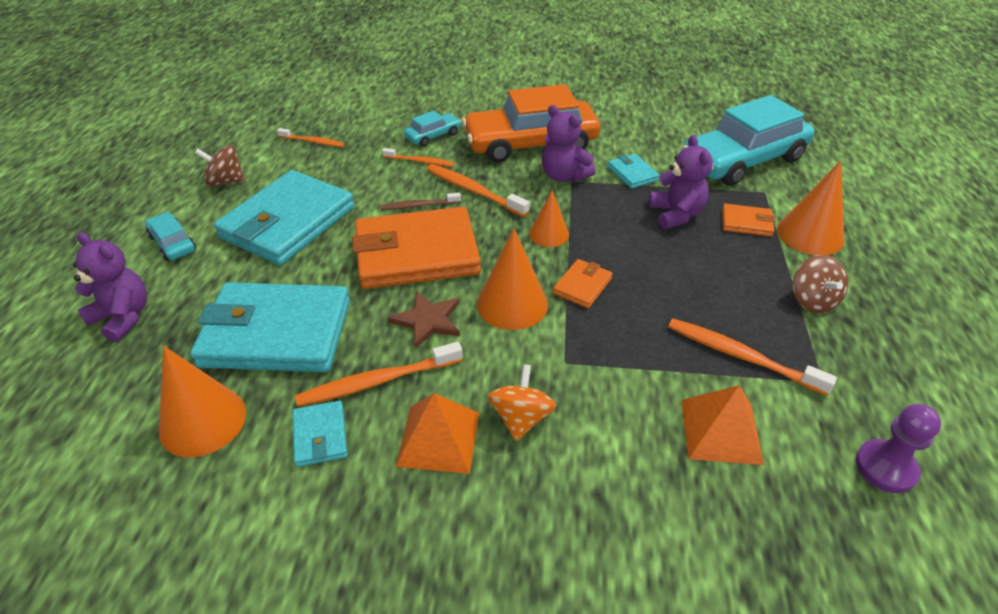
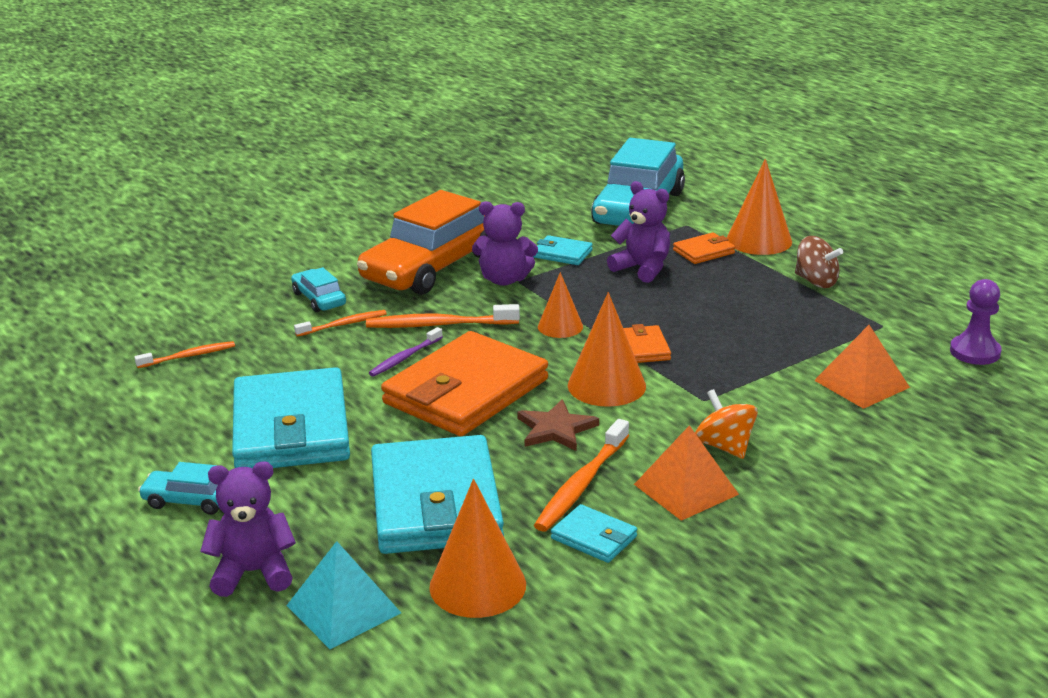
camera: 40 degrees left, 15 degrees down
turquoise wallet [190,282,350,372] -> turquoise wallet turned 60 degrees counterclockwise [371,435,504,554]
brown spinning top [195,145,245,186] -> none
brown toothbrush [381,193,461,210] -> purple toothbrush [369,327,443,377]
turquoise car [404,111,461,147] -> turquoise car turned 45 degrees counterclockwise [291,267,346,312]
orange toothbrush [668,319,837,396] -> none
none -> turquoise pyramid [286,541,401,649]

